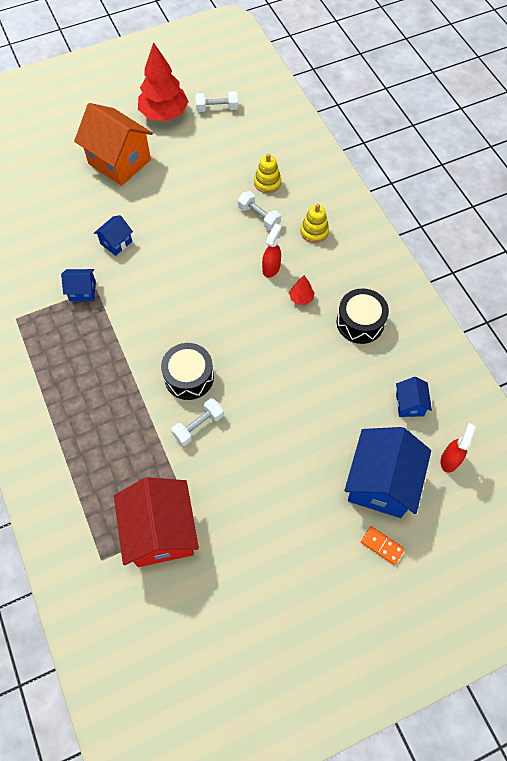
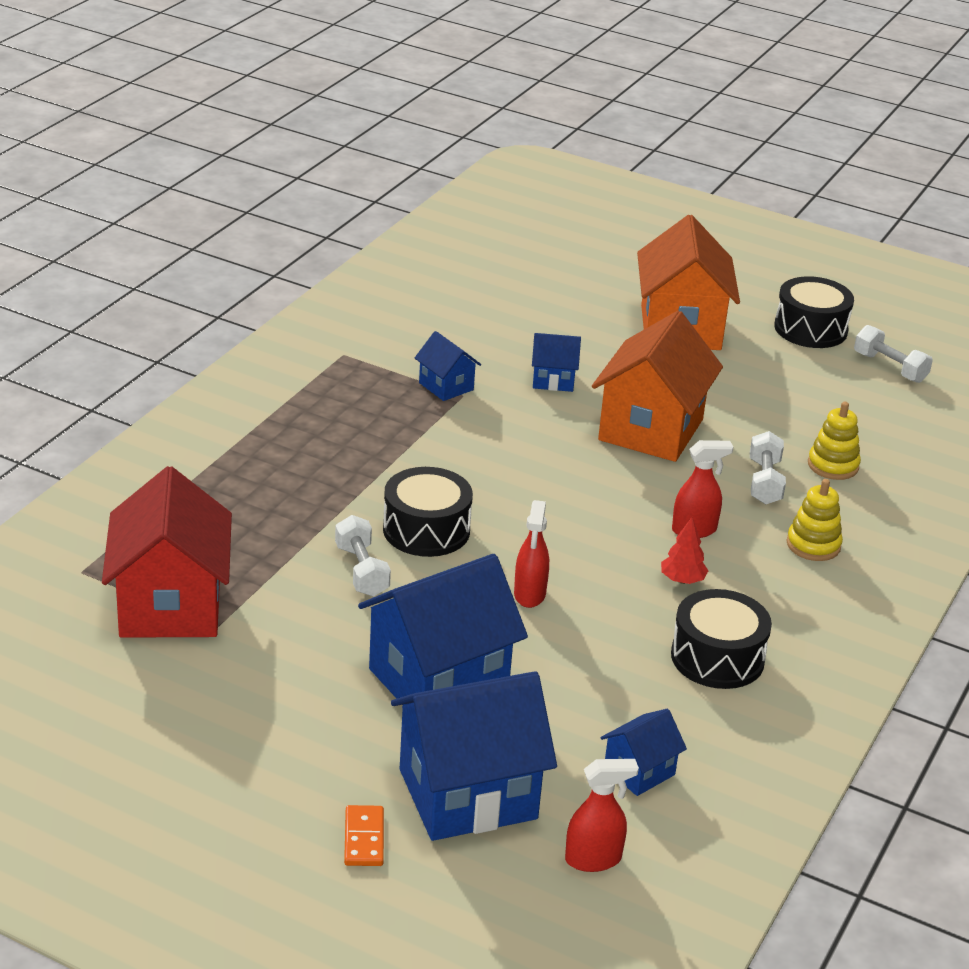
camera: 50 degrees right, 30 degrees down
red house [114,477,199,567] -> red house turned 45 degrees counterclockwise [102,466,232,638]
red tree [138,42,189,121] -> black drum [774,276,854,348]
white dumbbell [171,398,224,446] -> white dumbbell turned 60 degrees clockwise [335,515,391,597]
none -> blue house [358,554,528,706]
none -> red spray bottle [514,500,549,608]
none -> orange house [592,311,723,462]

